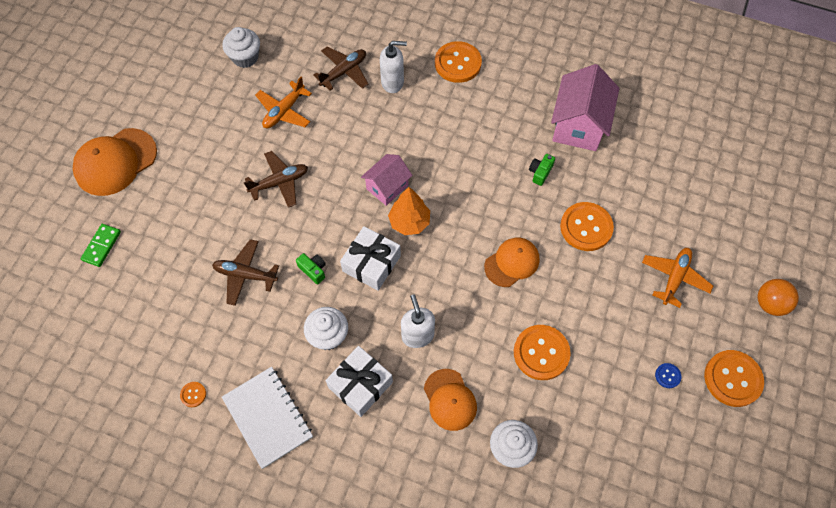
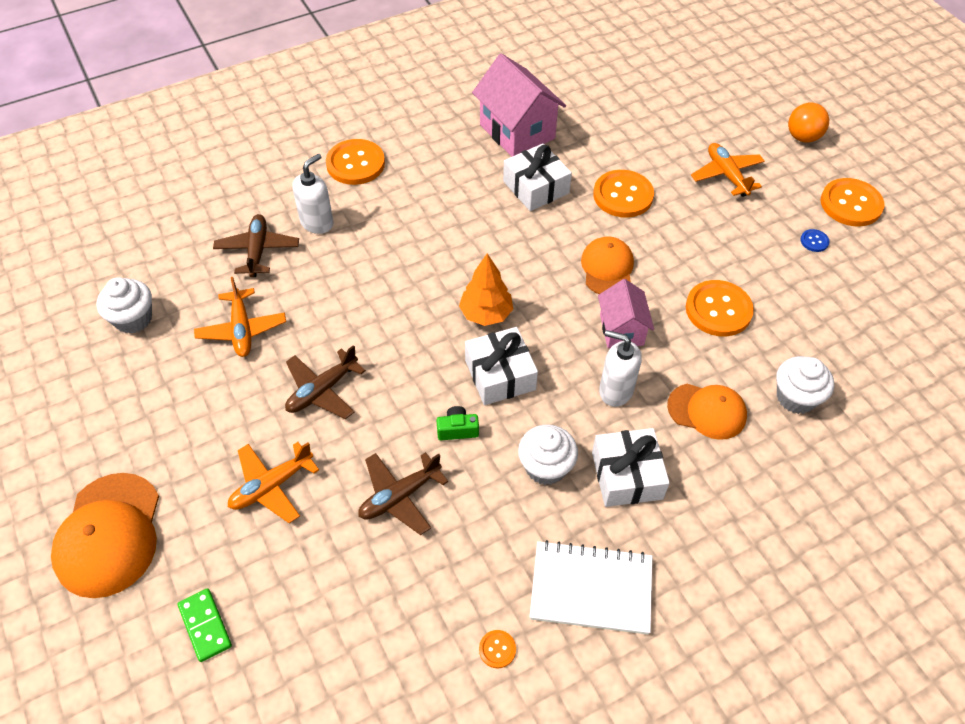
camera: 50 degrees left, 10 degrees down
brown plane [244,151,308,208] -> brown plane turned 150 degrees counterclockwise [285,345,366,419]
pink house [361,154,412,206] -> pink house moved to [598,279,654,348]
green camera [529,154,555,186] -> white gift [503,143,572,211]
none -> orange plane [228,442,319,523]

